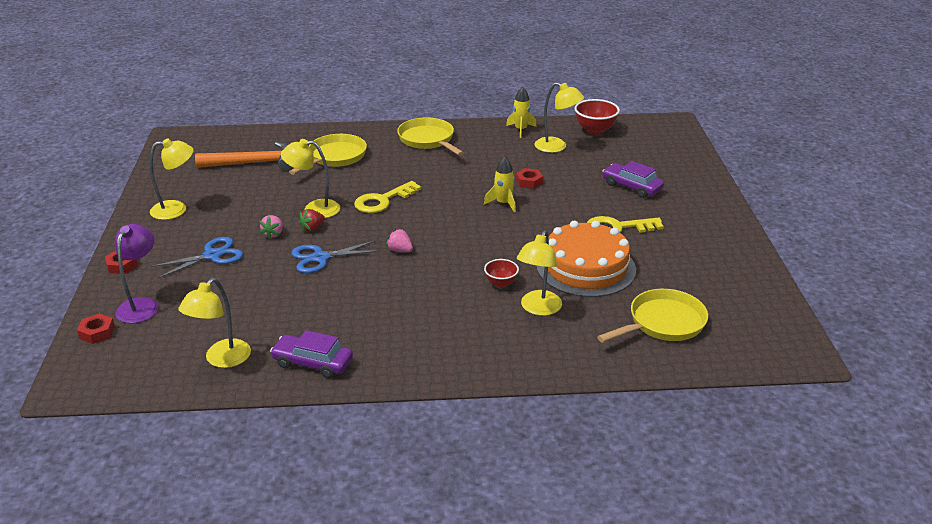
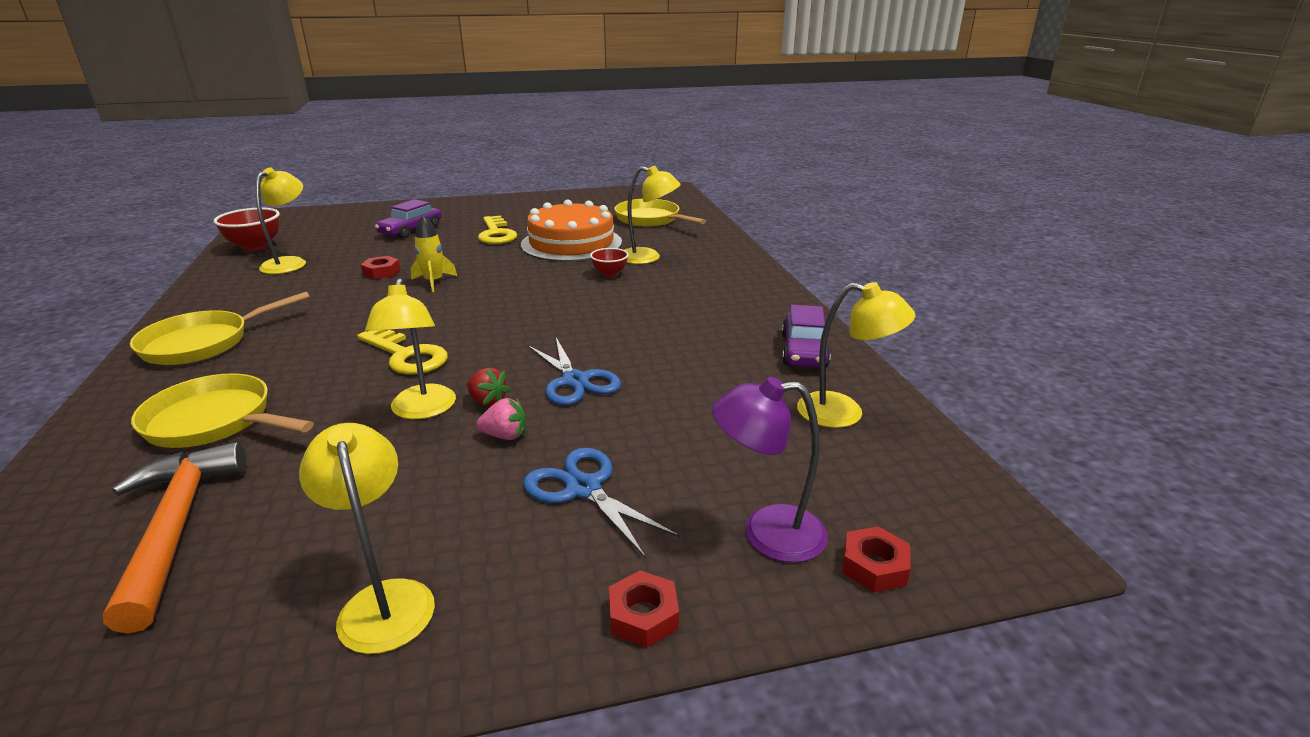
camera: 100 degrees left, 5 degrees down
pink strawberry [386,228,413,252] -> none
yellow rocket [506,87,537,138] -> none

